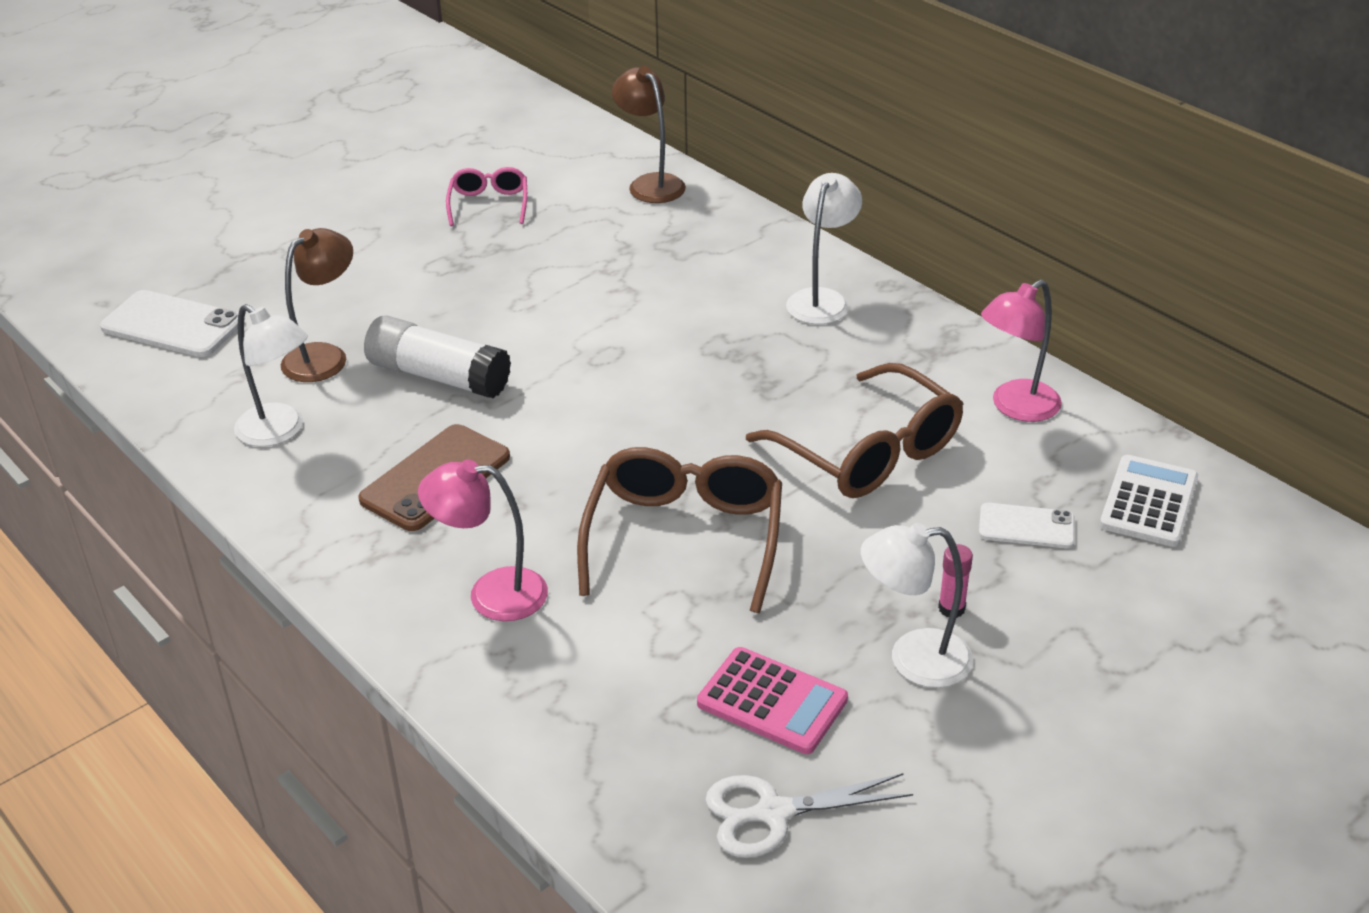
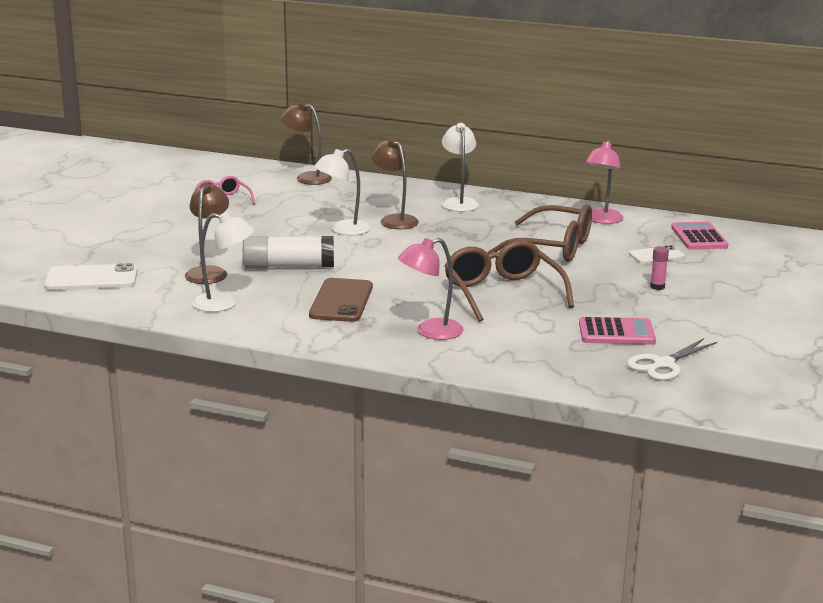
camera: 30 degrees left, 15 degrees down
white lamp [861,523,973,688] -> white lamp moved to [314,149,371,236]
white calculator [1100,455,1198,547] -> pink calculator [671,221,728,250]
none -> brown lamp [371,138,419,229]

